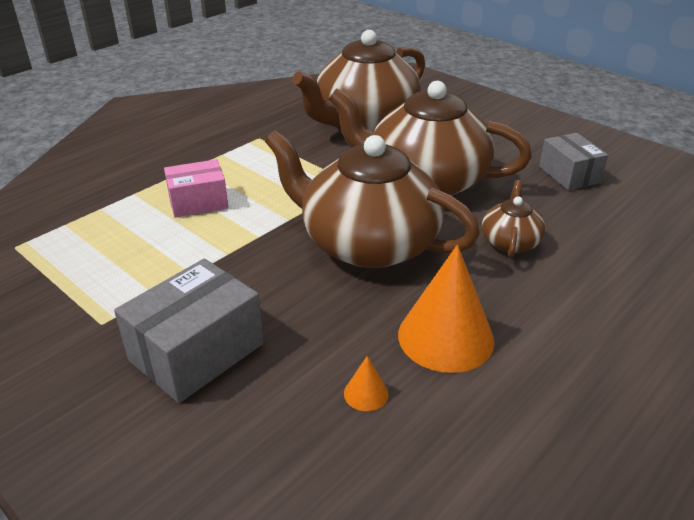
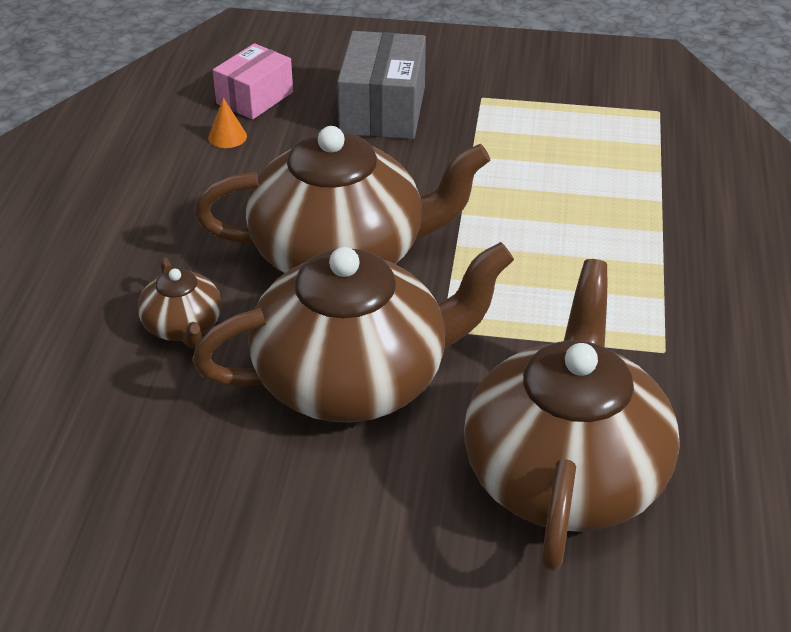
camera: 145 degrees right, 5 degrees up
pink box [164,159,228,218] -> pink box moved to [213,43,293,119]
orange cone [398,245,495,373] -> none
grey box [539,133,608,190] -> none

